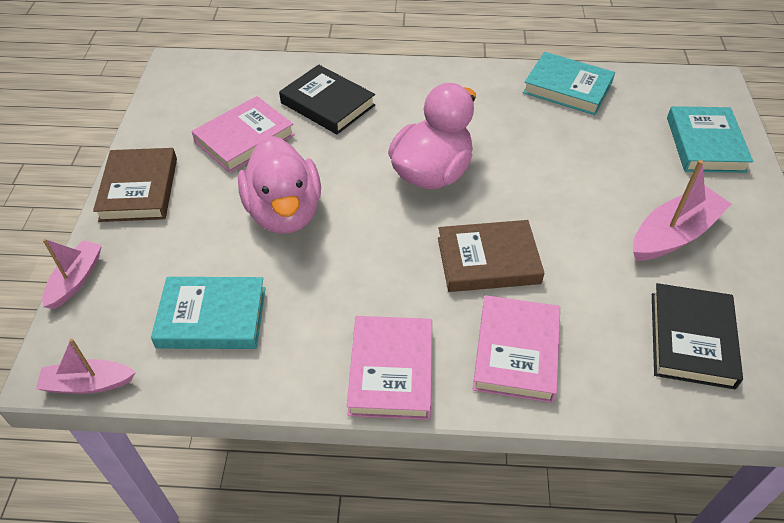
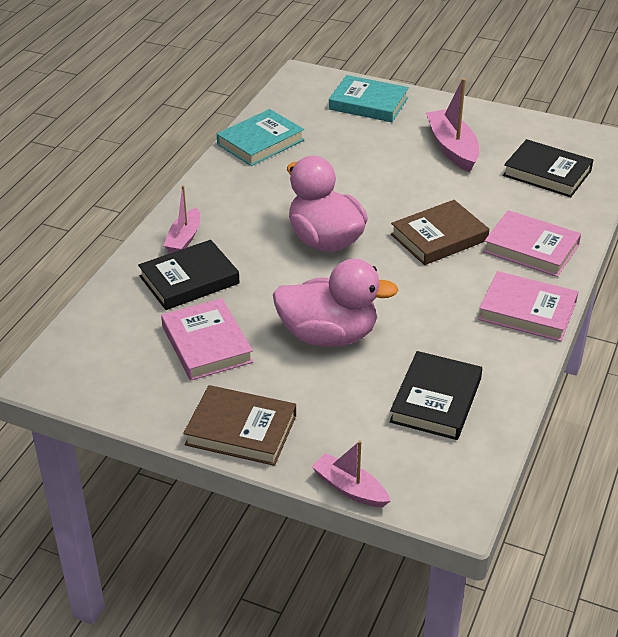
camera: 70 degrees left, 10 degrees down
pink boat [36,339,136,394] -> pink boat moved to [164,185,200,253]
turquoise book [151,277,266,349] -> black book [389,351,482,440]
brown book [438,220,544,292] -> brown book turned 45 degrees clockwise [391,200,489,265]

